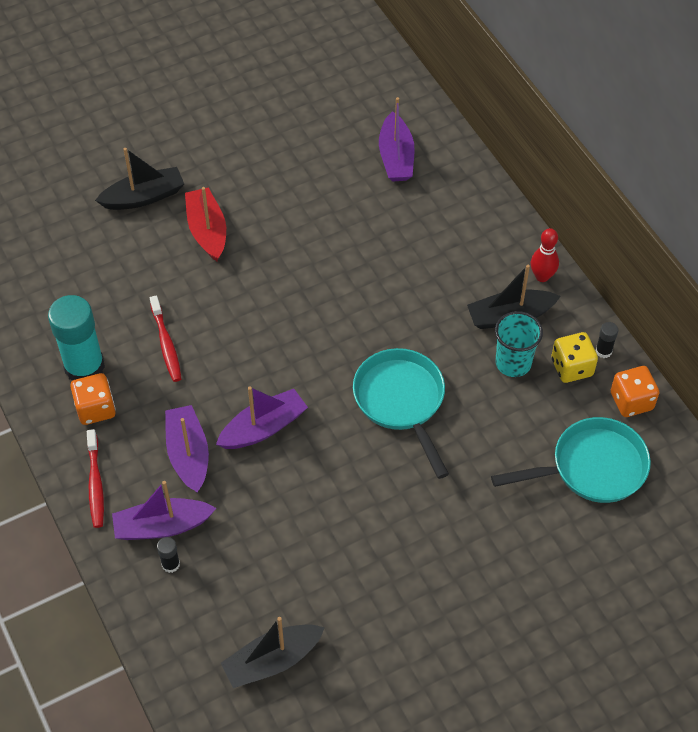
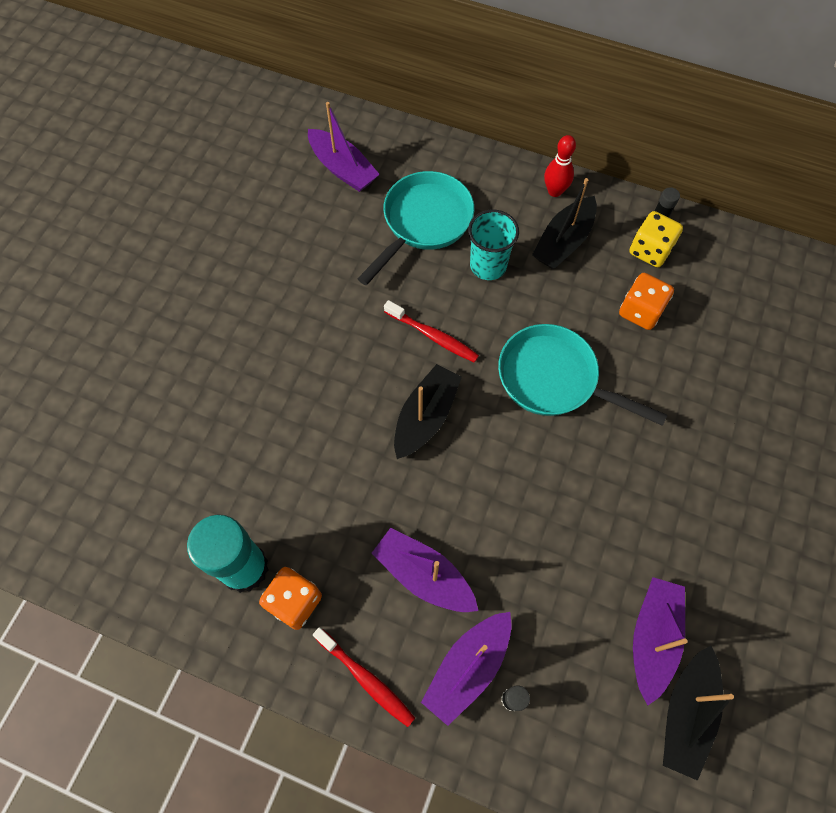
camera: 40 degrees left, 10 degrees up
black boat [95,148,184,210] -> black boat moved to [394,364,462,459]
red toothbrush [150,295,182,382] -> red toothbrush moved to [384,300,479,363]
red boat [185,187,226,261] -> none
purple boat [216,387,308,449] -> purple boat moved to [633,577,688,705]
turquoise pan [491,417,651,503] -> turquoise pan moved to [358,171,474,285]
turquoise cup [495,311,543,377] -> turquoise cup moved to [468,210,519,280]
orange dice [611,366,659,417] -> orange dice moved to [619,273,674,330]

